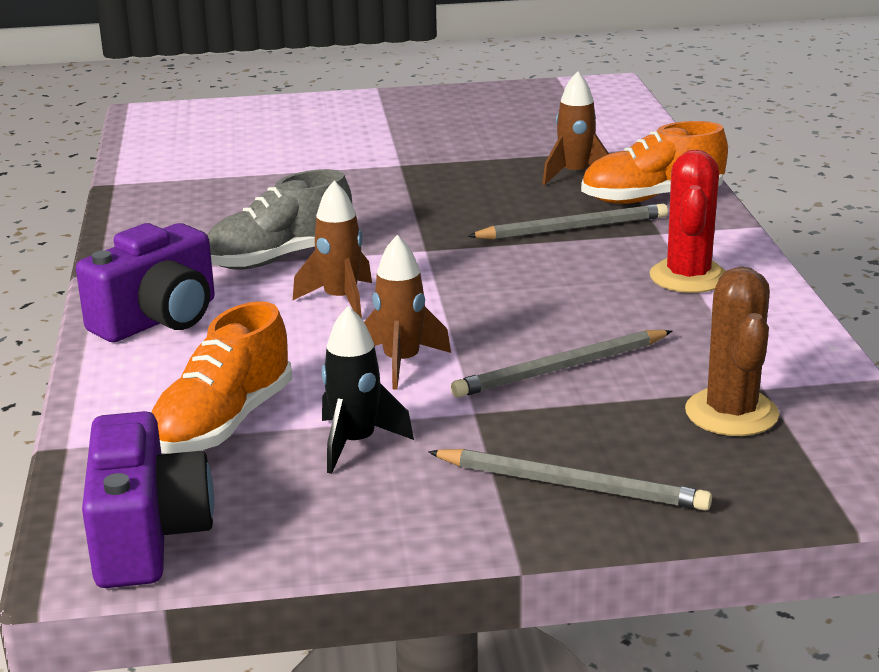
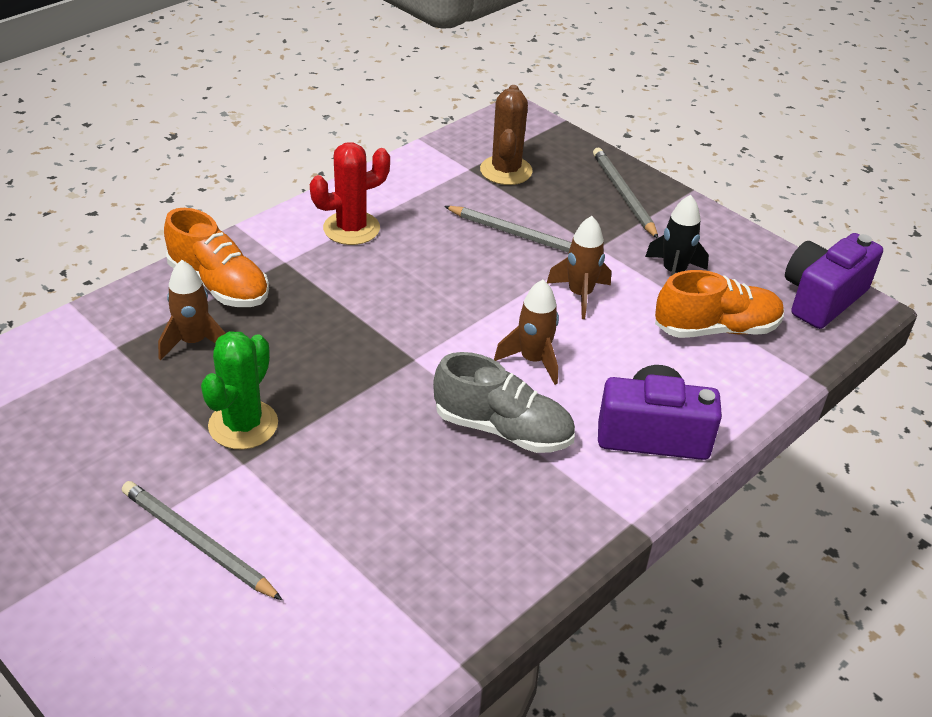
camera: 130 degrees left, 15 degrees up
grey pencil [467,203,668,240] -> grey pencil moved to [122,481,283,600]
brown cactus [685,267,779,436] -> brown cactus turned 45 degrees counterclockwise [480,85,533,185]
none -> green cactus [201,331,278,449]

